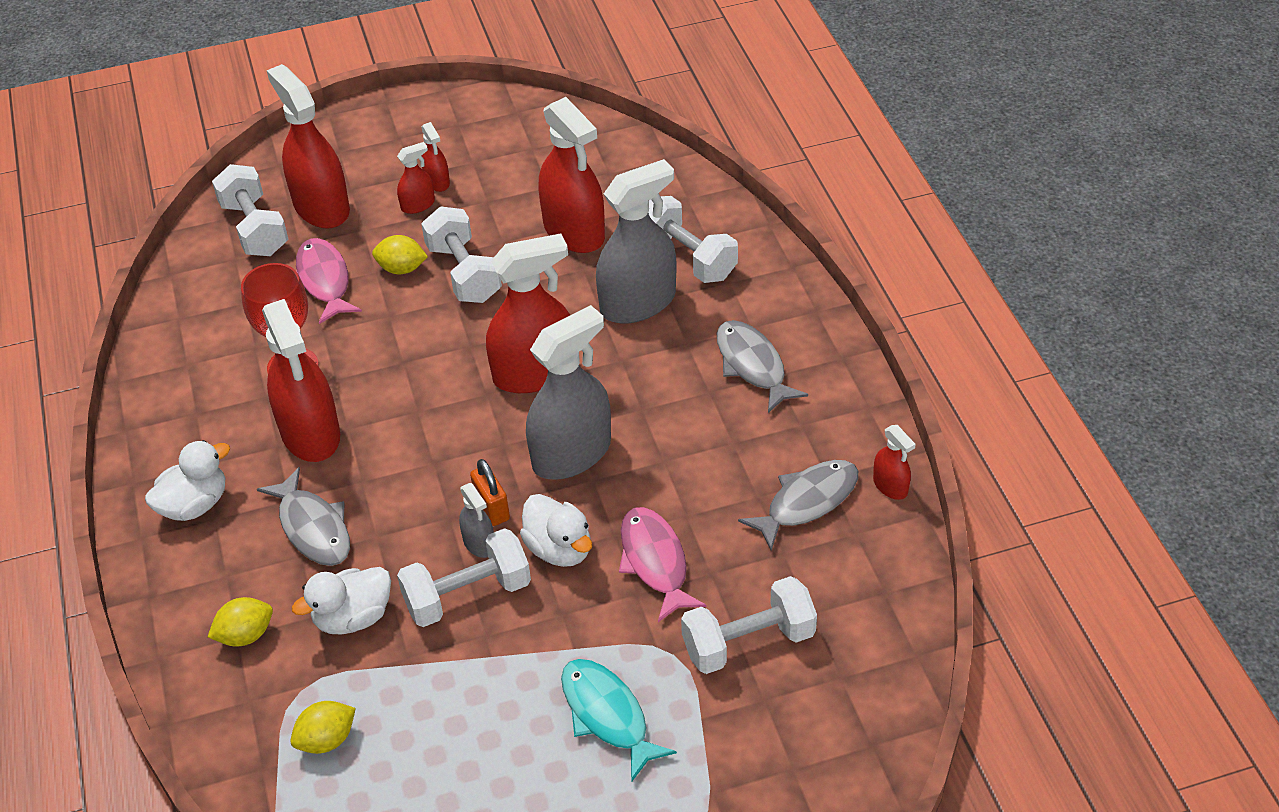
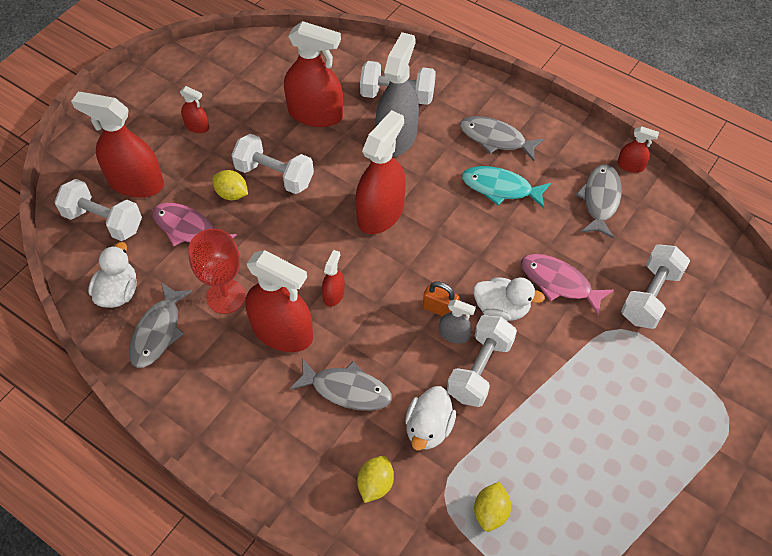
camera: 40 degrees left, 10 degrees up
white duck [145,440,230,521] -> white duck moved to [88,242,137,308]
yellow lemon [372,235,428,274] -> yellow lemon turned 60 degrees clockwise [212,170,248,200]
red spray bottle [397,142,435,214] -> red spray bottle moved to [322,250,345,307]
grey spray bottle [526,305,611,480] -> none
turquoise fish [561,659,677,781] -> turquoise fish moved to [462,166,551,208]
none -> grey fish [129,282,193,368]

